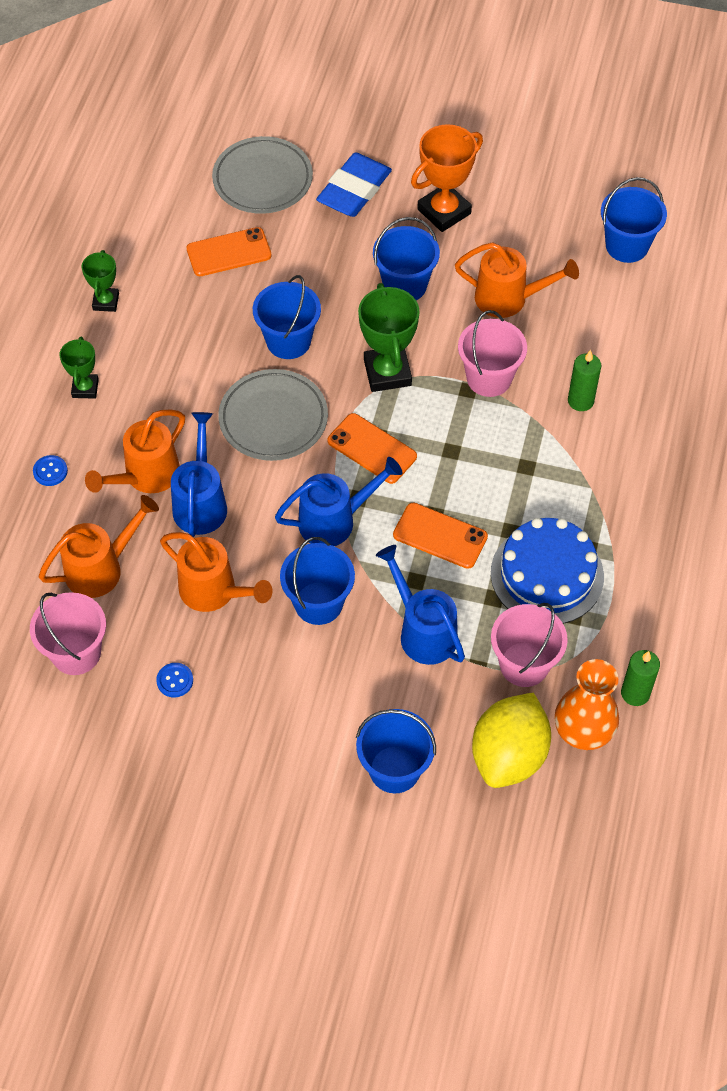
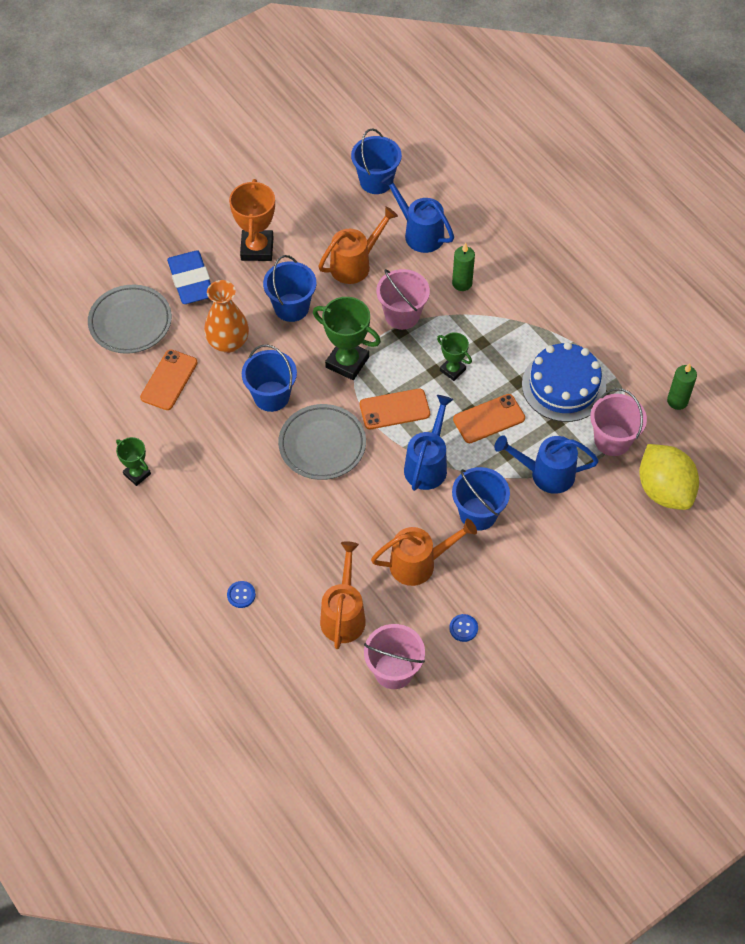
camera: 50 degrees left, 0 degrees up
green trophy [60,337,99,399] -> green trophy moved to [437,332,472,381]
orange watering can [85,409,185,493] -> none
blue watering can [171,412,227,537] -> blue watering can moved to [381,173,454,253]
blue bucket [356,709,436,793] -> none
orange vase [555,659,619,750] -> orange vase moved to [204,280,249,353]

